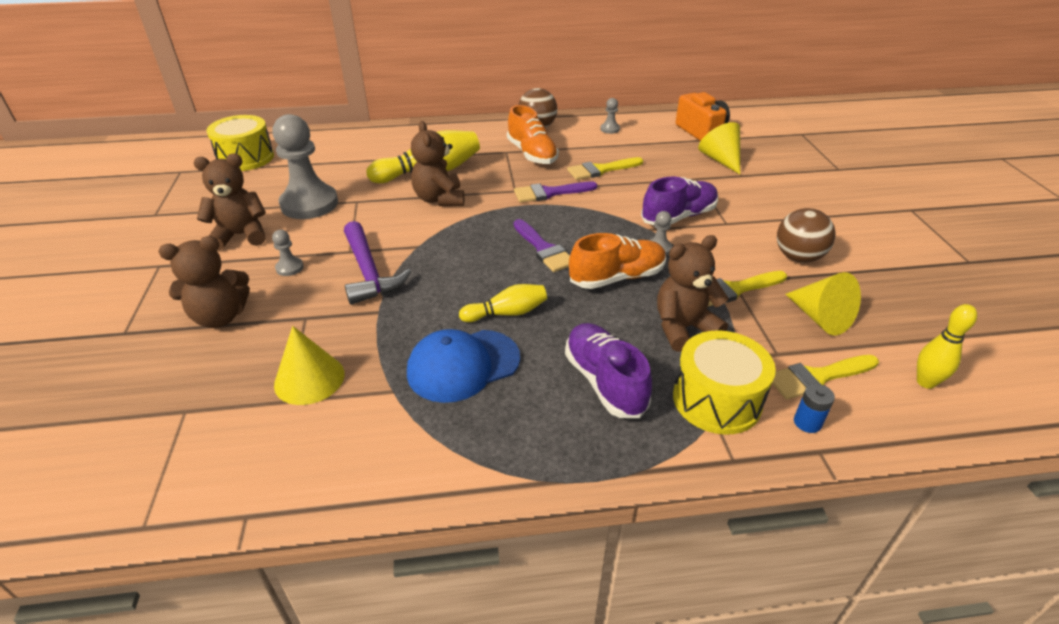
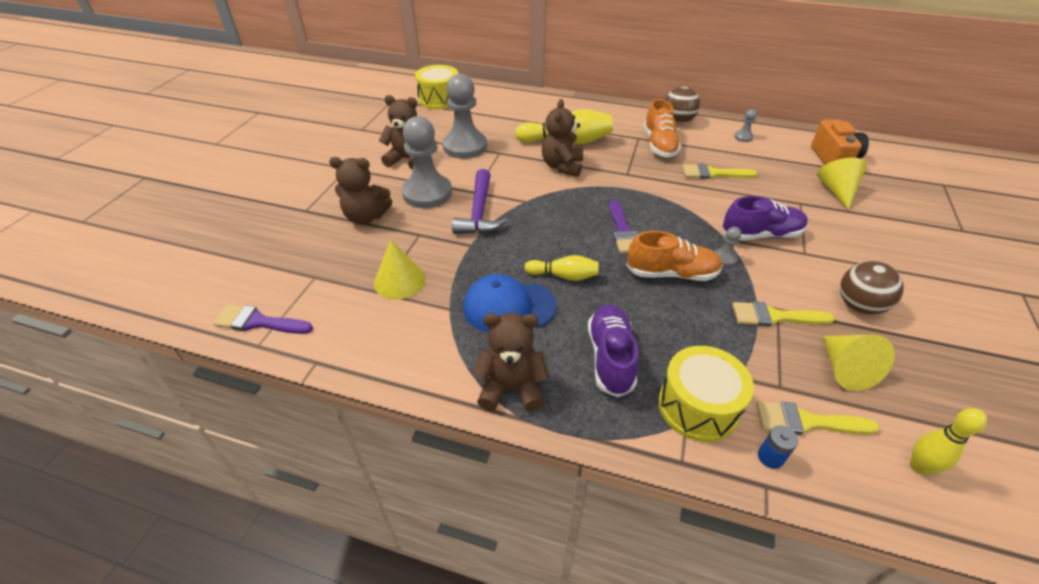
camera: 25 degrees right, 5 degrees up
grey pawn [272,230,304,276] -> grey pawn [402,116,452,208], size x2.40
purple brush [514,182,597,202] -> purple brush moved to [213,304,313,334]
brown teddy bear [657,235,729,352] -> brown teddy bear moved to [472,313,549,412]

